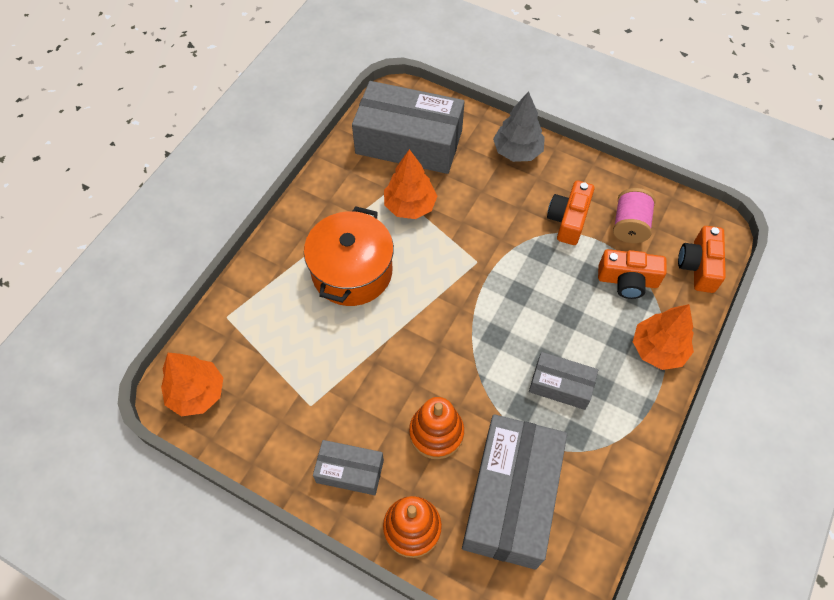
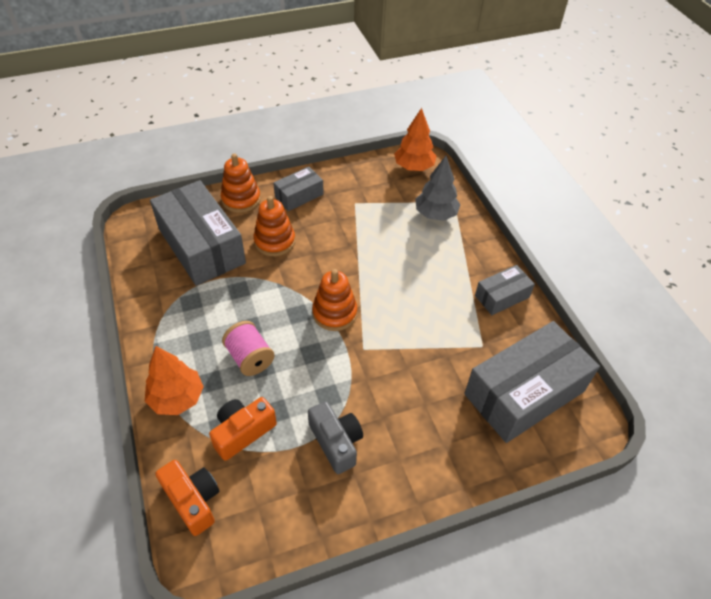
camera: 130 degrees right, 10 degrees down
orange pot [304,206,394,306] -> none
orange tree [384,149,437,219] -> none
grey tree [493,91,545,162] -> grey tree moved to [415,156,461,221]
grey box [529,352,598,410] -> grey box moved to [475,265,535,315]
orange camera [547,180,594,245] -> grey camera [308,401,363,474]
pink spool [613,188,655,243] -> pink spool moved to [222,321,275,376]
none -> orange stacking toy [312,269,357,331]

